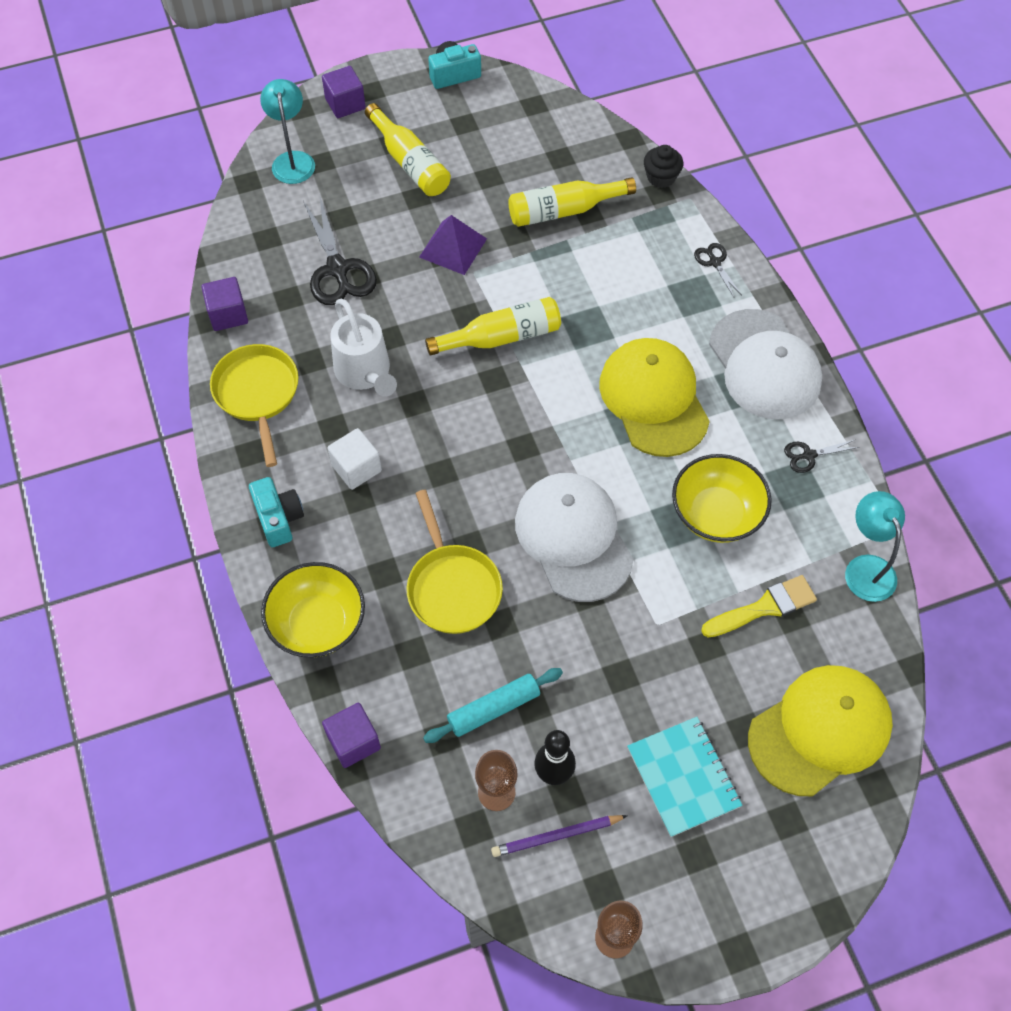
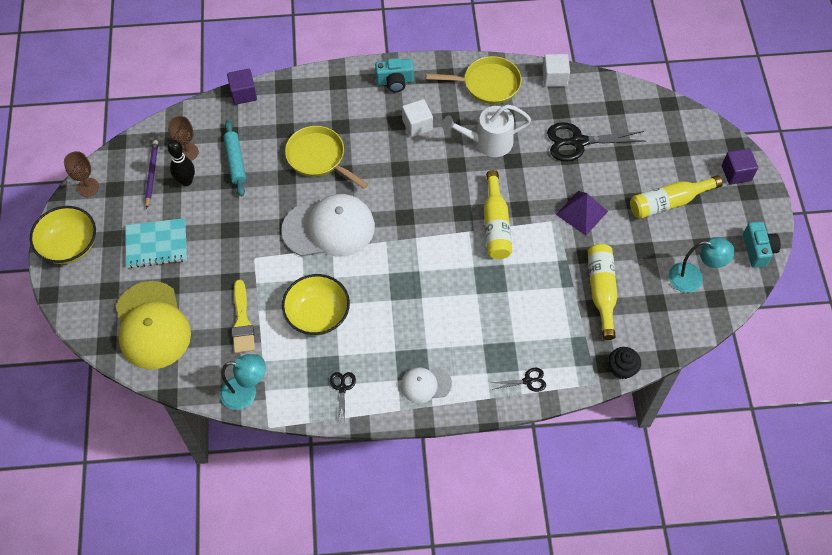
camera: 105 degrees right, 0 degrees up
purple cube [201,277,248,331] -> white cube [542,54,570,87]
turquoise lamp [260,79,315,184] -> turquoise lamp moved to [668,237,735,292]
yellow bowl [261,562,365,658] -> yellow bowl moved to [30,206,96,264]
yellow pan [406,490,503,634] -> yellow pan turned 45 degrees clockwise [285,126,368,189]
yellow cap [599,338,710,457] -> none
white cap [709,309,822,419] -> white cap [401,368,452,403], size x0.51

